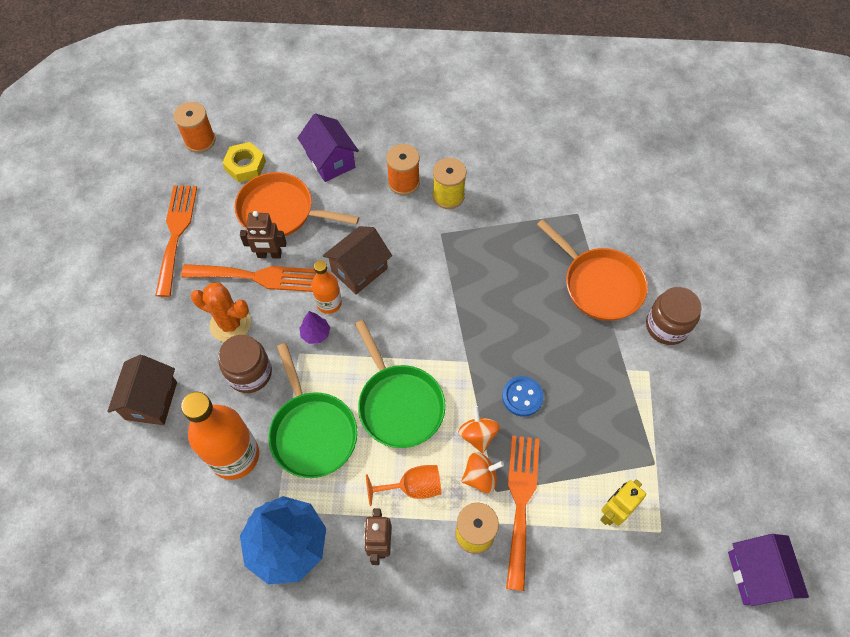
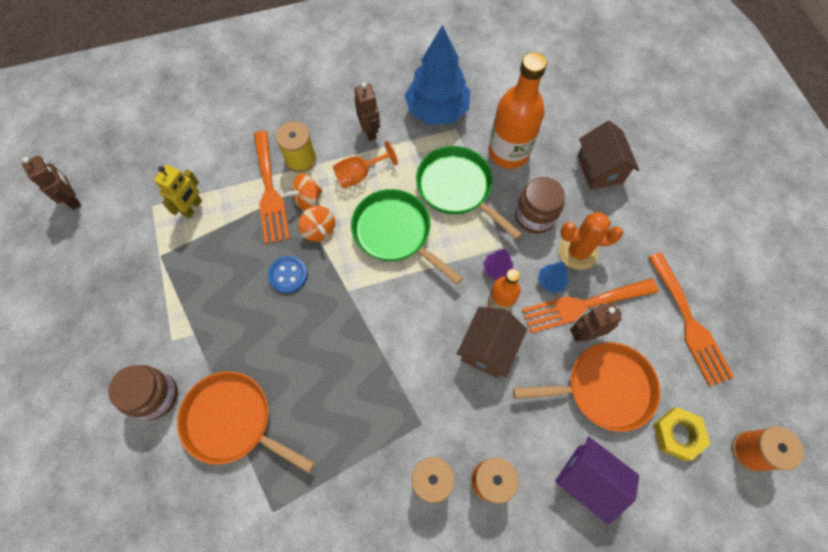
camera: 160 degrees right, 5 degrees up
purple house [728,534,809,606] -> brown robot [22,156,81,210]
none -> blue tree [538,262,569,293]

